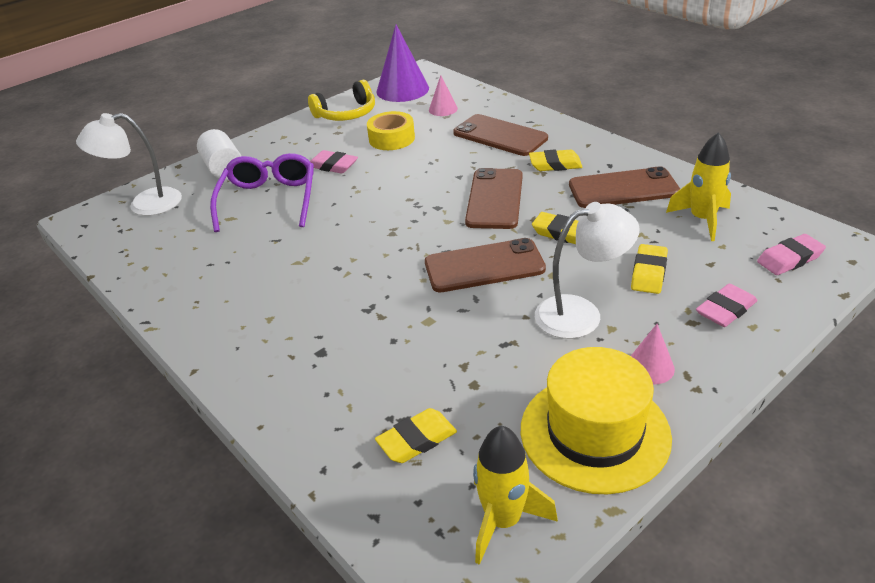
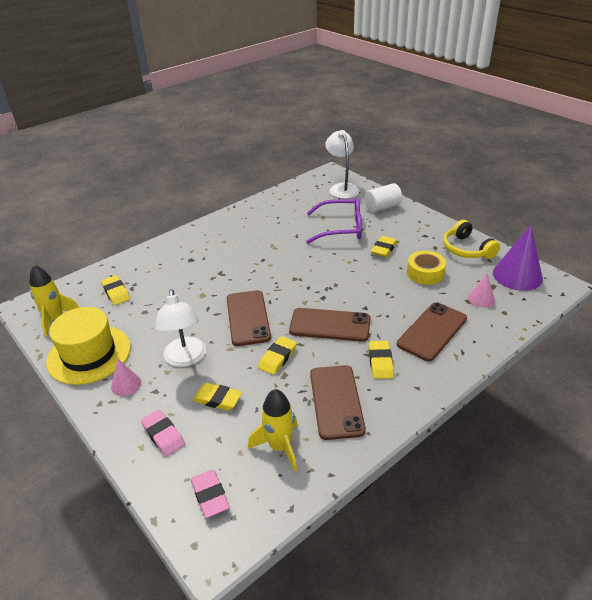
camera: 90 degrees right, 0 degrees up
pink eraser [310,150,358,174] -> yellow eraser [371,236,397,257]

